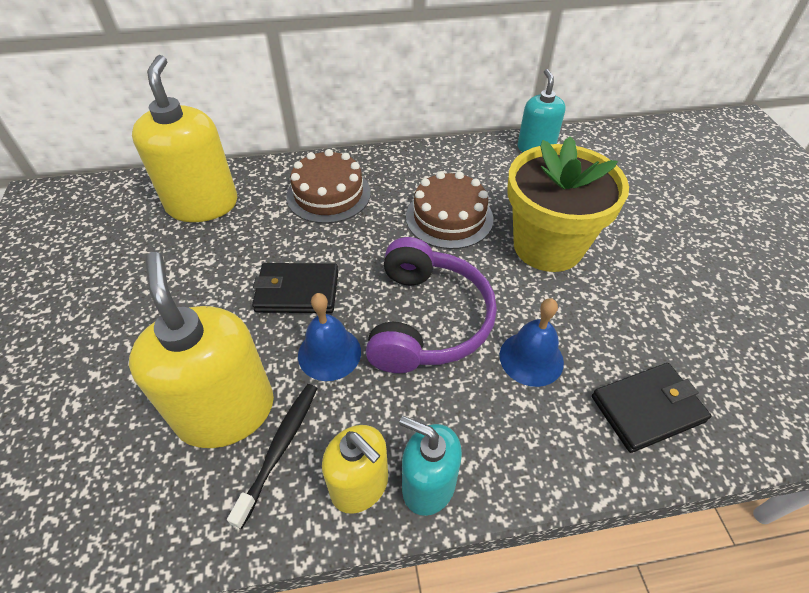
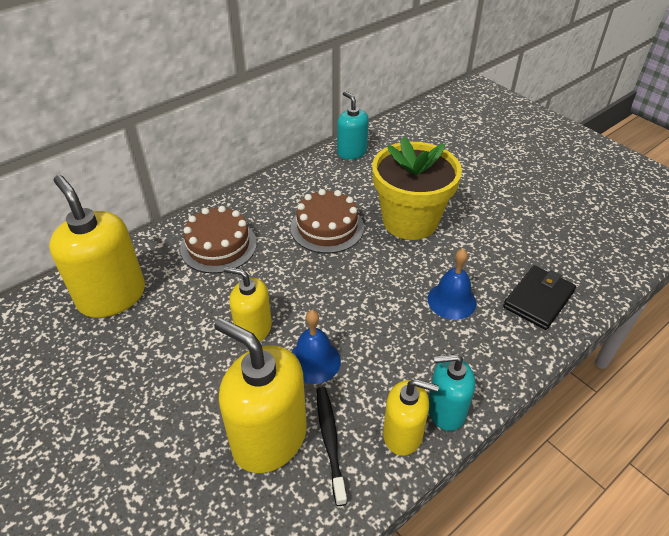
camera: 30 degrees left, 5 degrees down
black wallet [252,263,338,313] -> yellow soap dispenser [224,266,272,342]
purple headphones [366,237,497,373] -> none

